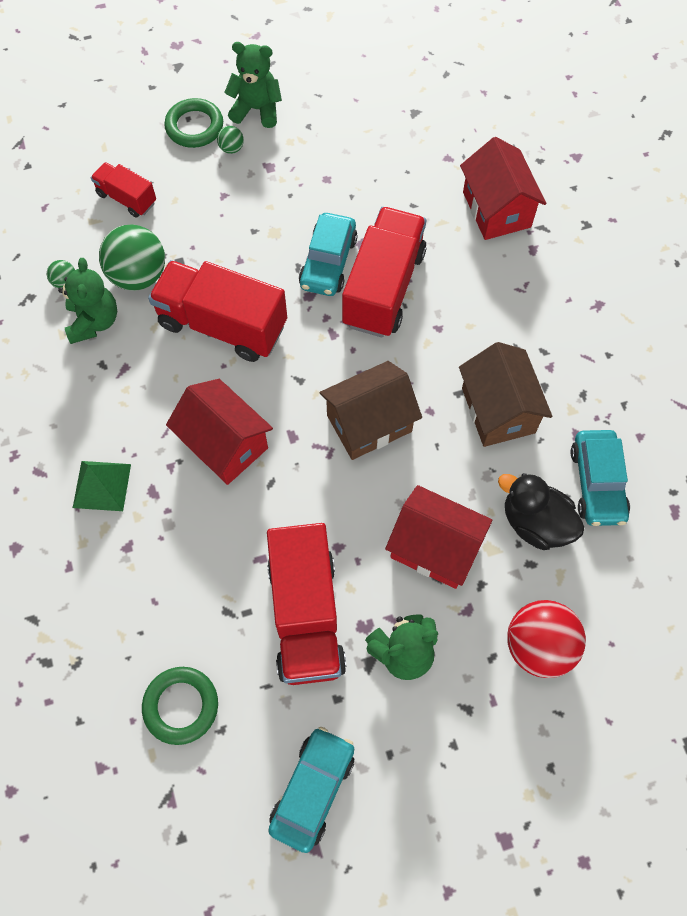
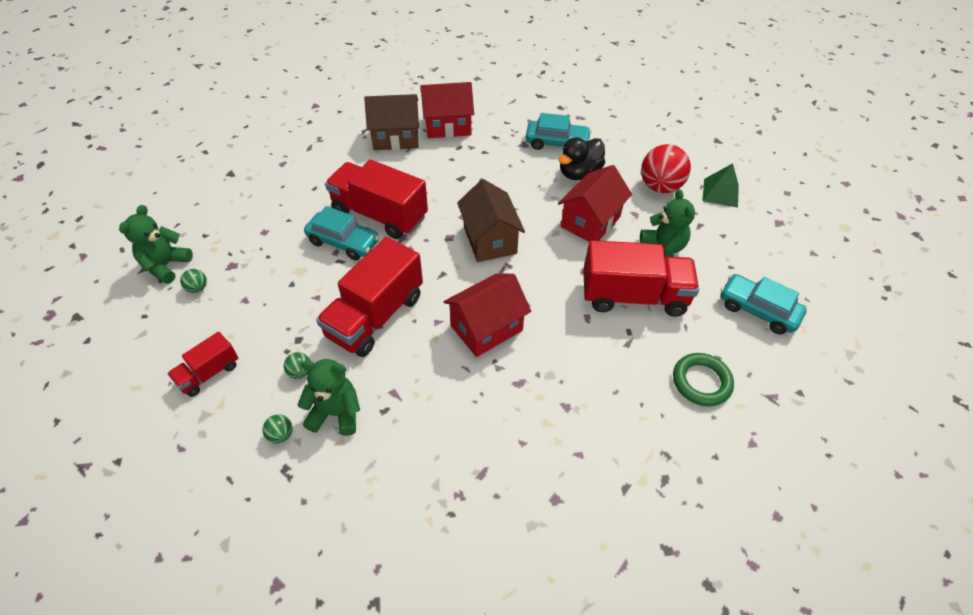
camera: 80 degrees left, 15 degrees down
green pyramid [73,461,131,511] -> green pyramid moved to [702,163,739,208]
green ball [99,224,165,291] -> green ball [284,352,311,379], size x0.44
green ring [164,98,223,148] -> none
brown house [459,342,552,447] -> brown house moved to [364,94,419,150]
red house [460,137,547,240] -> red house moved to [420,82,474,138]

